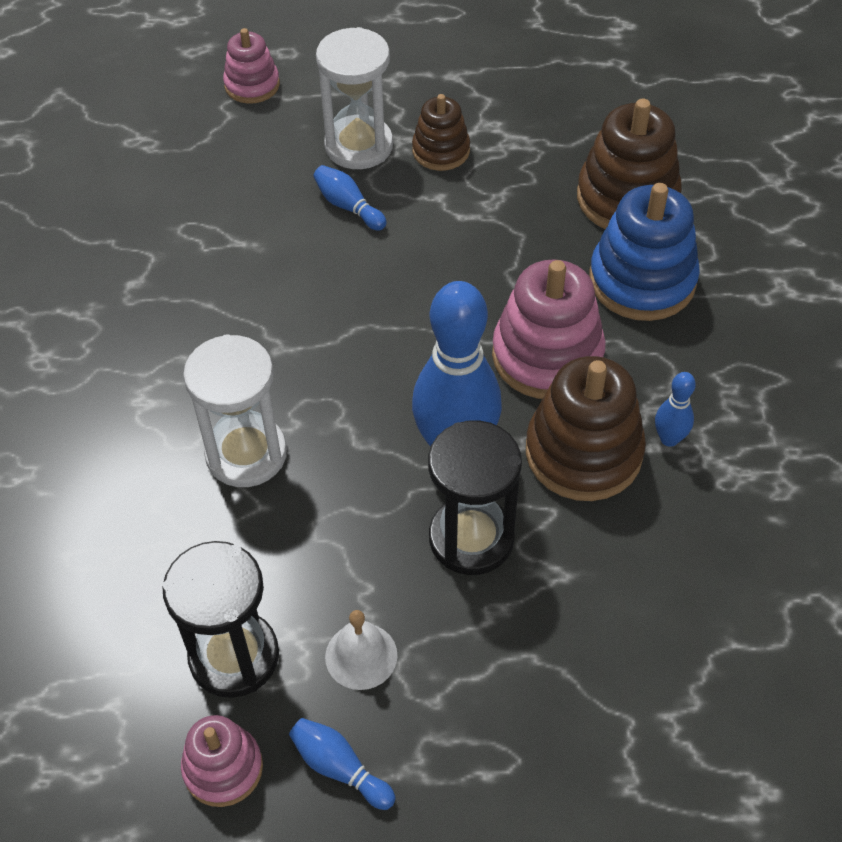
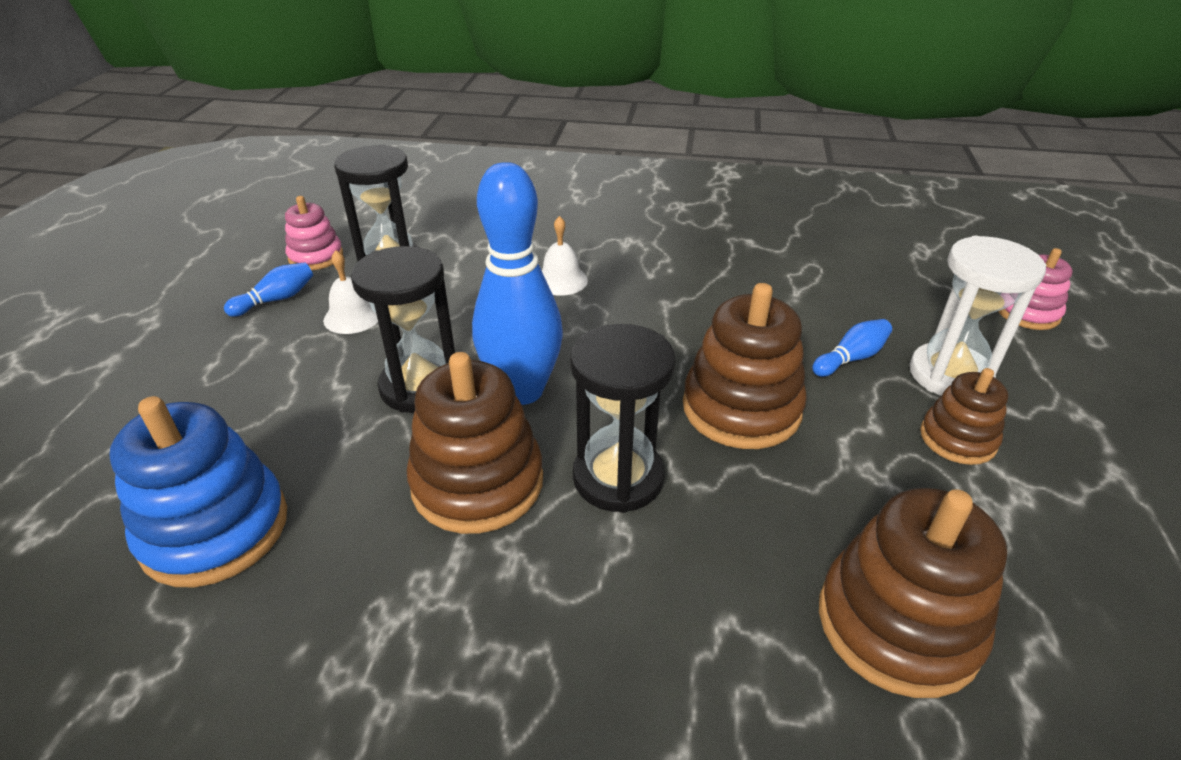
camera: 100 degrees right, 15 degrees down
white hourglass [183,334,287,487] -> white bell [542,216,588,296]
pink stacking toy [492,259,606,399] -> black hourglass [570,324,676,513]
blue stacking toy [589,183,700,321] -> blue stacking toy moved to [109,396,287,587]
blue bowling pin [655,372,696,447] -> none
none -> brown stacking toy [683,283,807,449]

